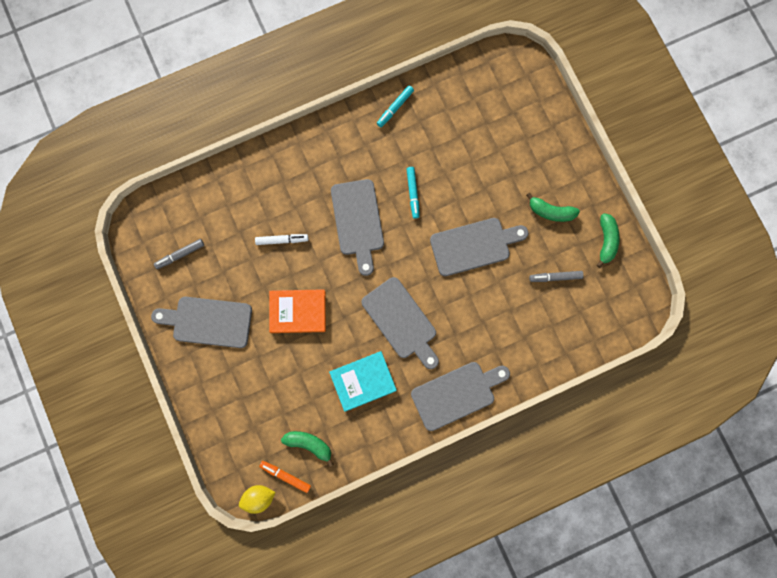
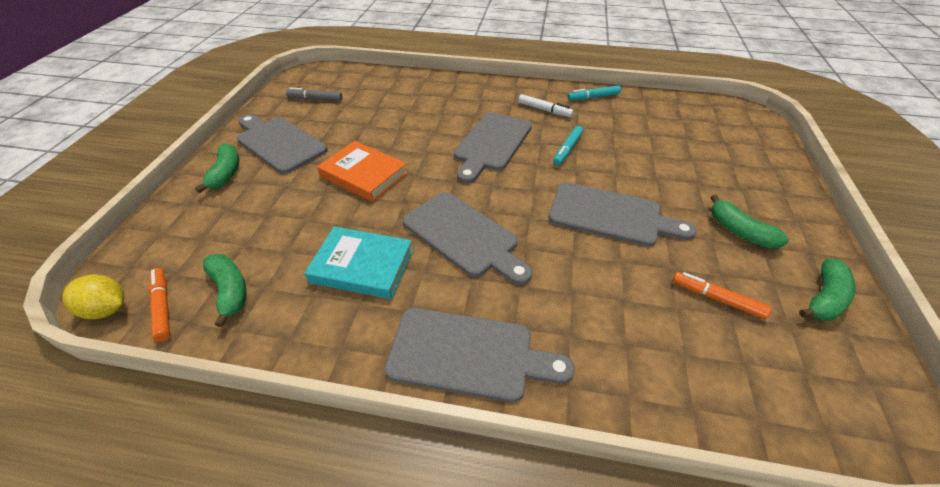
camera: 35 degrees right, 35 degrees down
white marker [255,234,308,245] -> white marker moved to [518,94,574,117]
grey cutting board [362,277,439,369] -> grey cutting board turned 45 degrees counterclockwise [403,192,532,285]
grey marker [529,271,584,282] -> orange marker [673,272,771,319]
none -> green banana [195,143,239,193]

